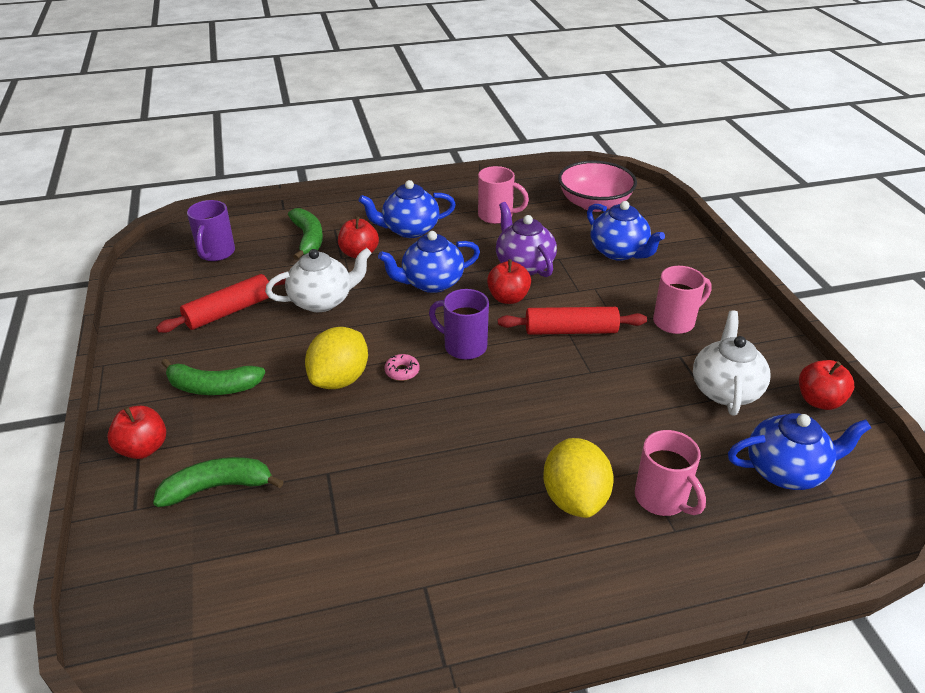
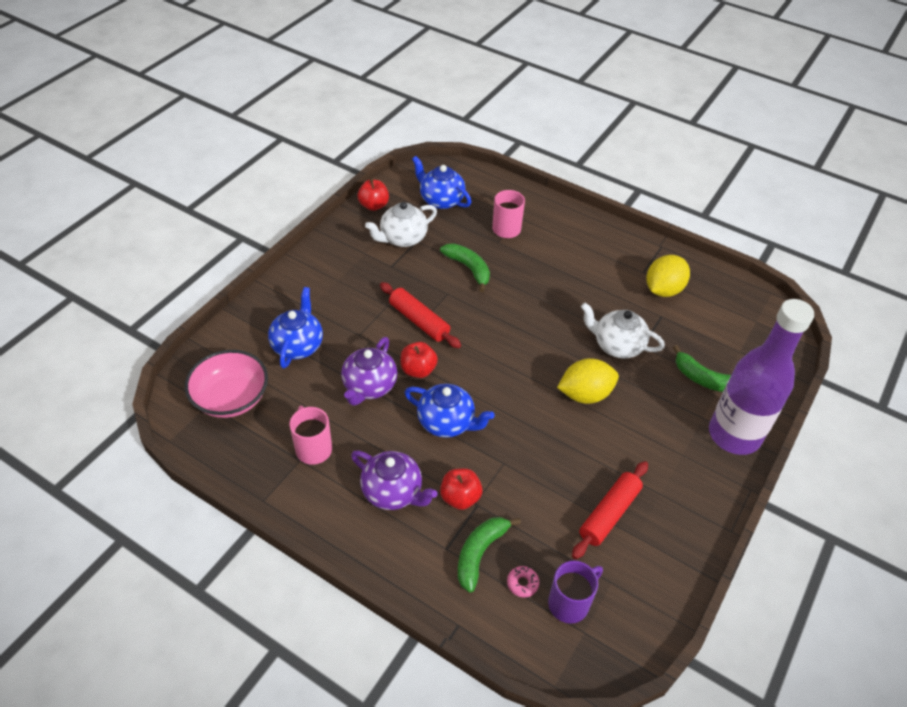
camera: 135 degrees left, 10 degrees up
red apple [107,406,166,459] -> purple bottle [709,299,814,455]
red rolling pin [156,272,286,333] -> red rolling pin turned 60 degrees counterclockwise [572,461,648,559]
green banana [161,359,265,395] -> green banana moved to [440,243,490,292]
white teapot [265,248,372,312] -> white teapot moved to [581,303,665,358]
blue teapot [359,180,456,238] -> purple teapot [351,450,437,510]
pink donut [384,354,420,381] -> pink donut moved to [507,566,539,597]
purple mug [429,289,489,360] -> none
yellow lemon [543,438,614,518] -> yellow lemon moved to [646,255,690,297]
pink mug [653,266,712,334] -> none

